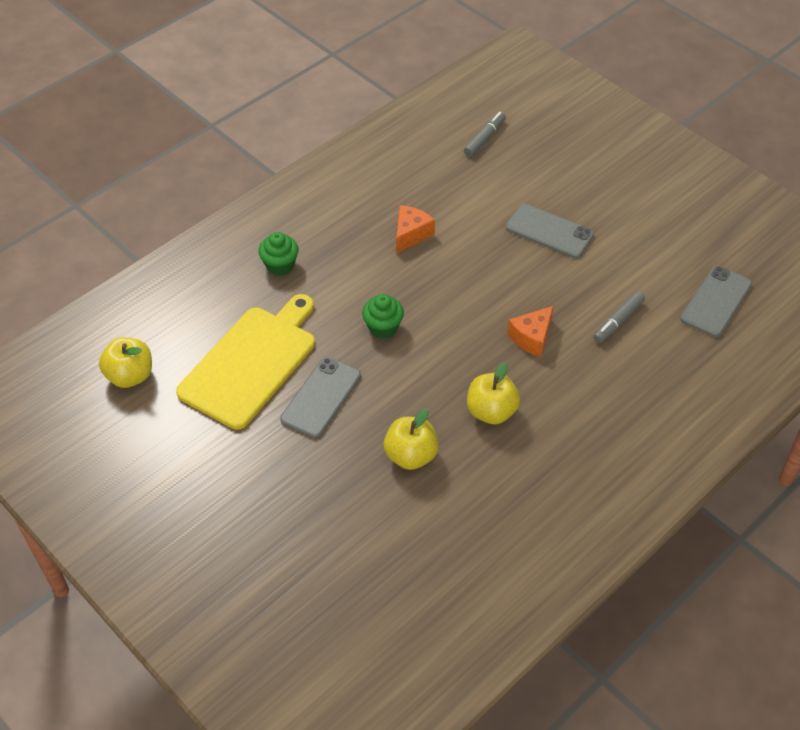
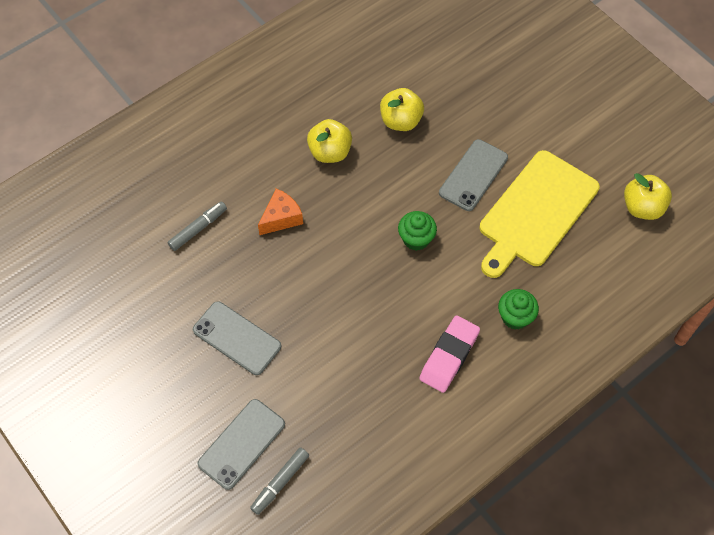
camera: 175 degrees left, 10 degrees up
orange cheese [396,205,435,253] -> none
grey phone [680,266,752,337] -> grey phone moved to [198,399,285,490]
none -> pink eraser [419,316,480,393]

